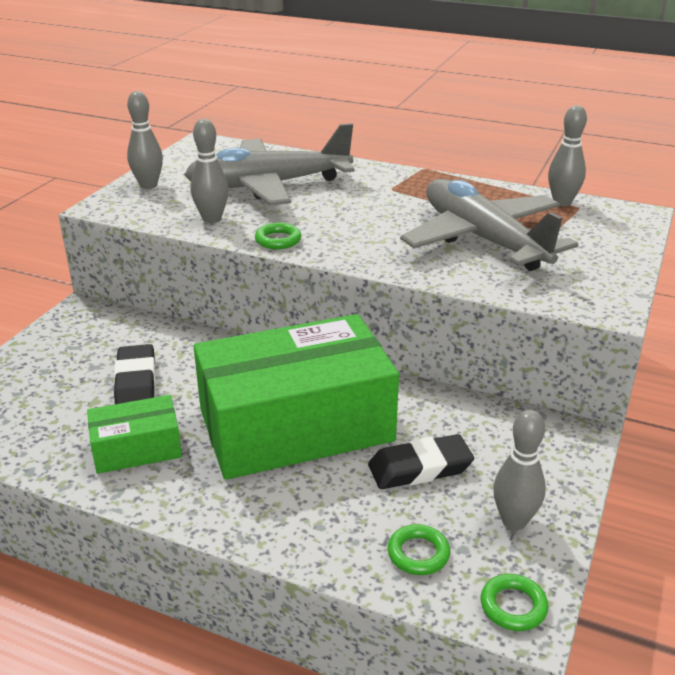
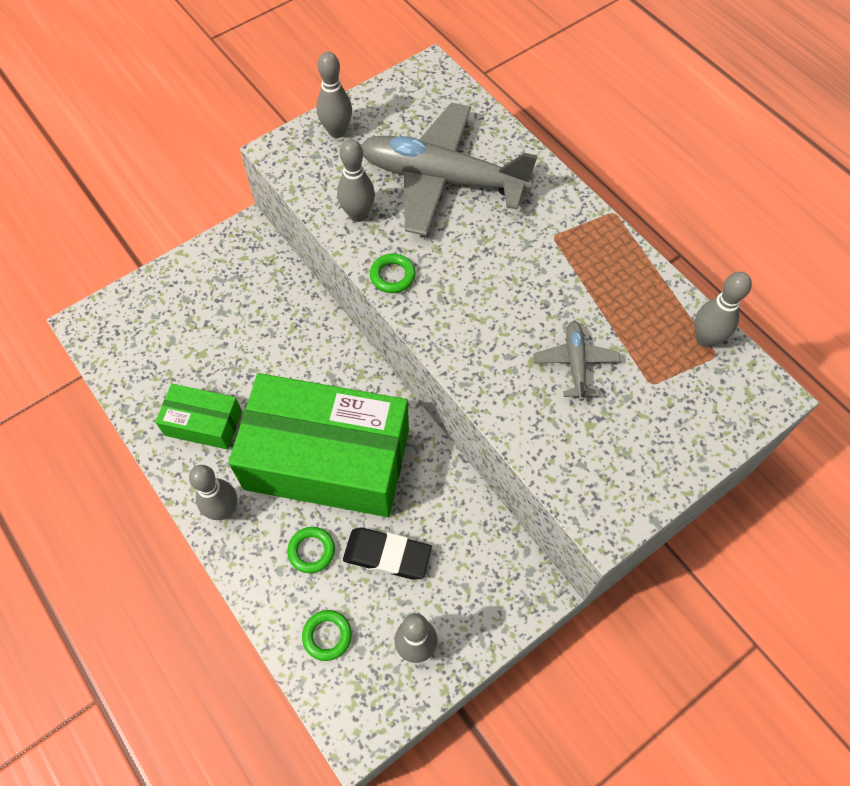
camera: 30 degrees right, 30 degrees up
black eraser [114,344,156,404] -> none
grey plane [400,179,578,271] -> grey plane [533,321,621,401], size x0.45
green ring [481,574,548,631] -> green ring moved to [287,527,335,573]
none -> grey bowling pin [189,465,237,520]

